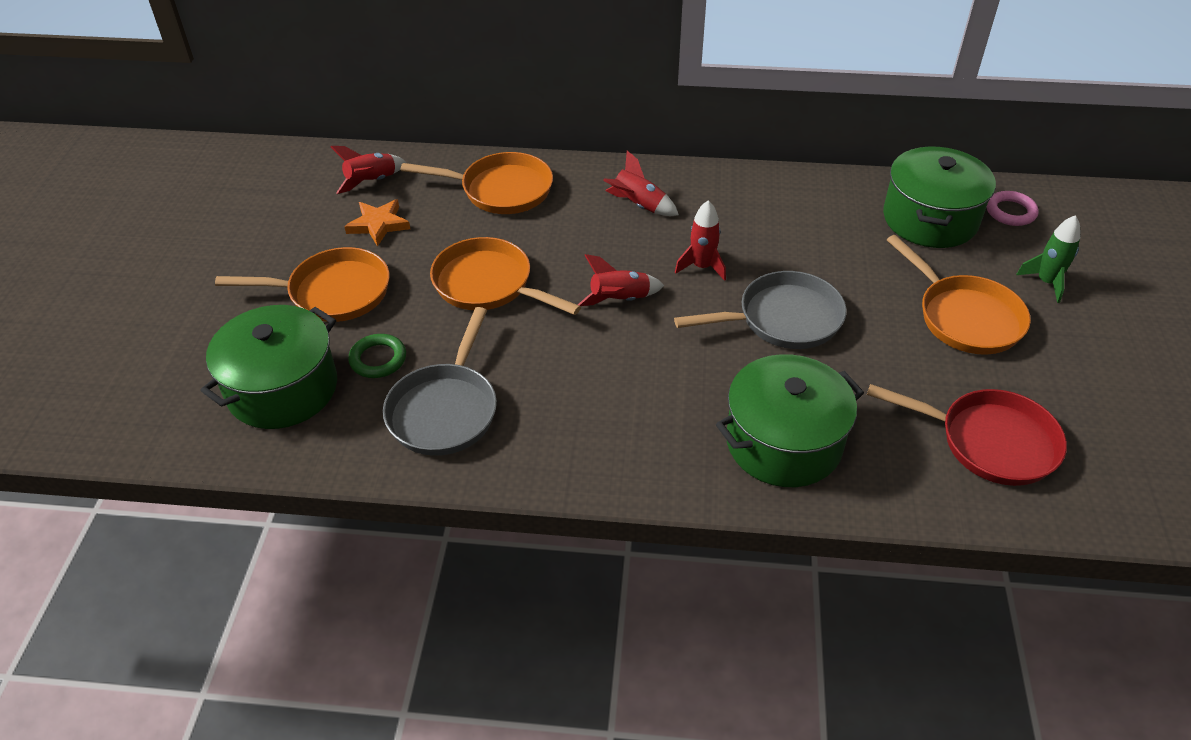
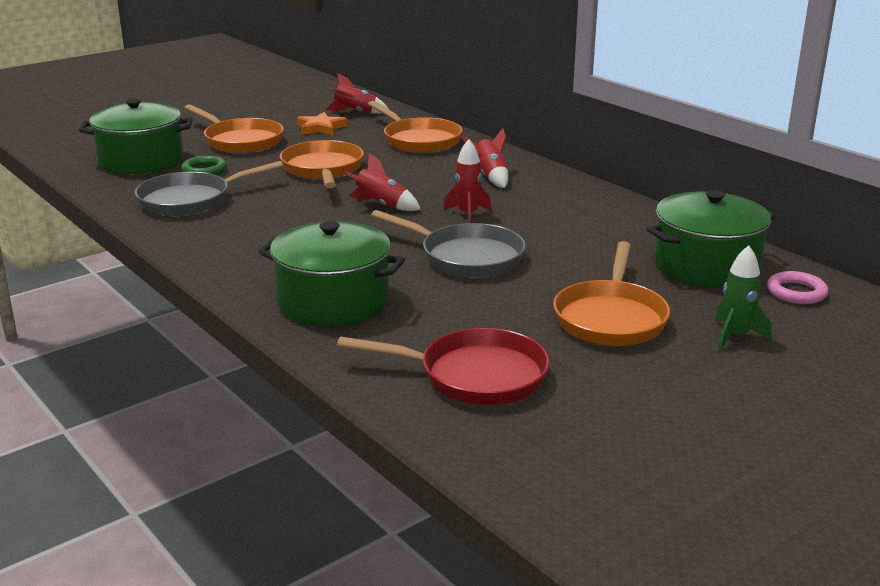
camera: 45 degrees right, 20 degrees down
red pan [867,384,1067,486] -> red pan turned 60 degrees counterclockwise [337,328,550,405]

